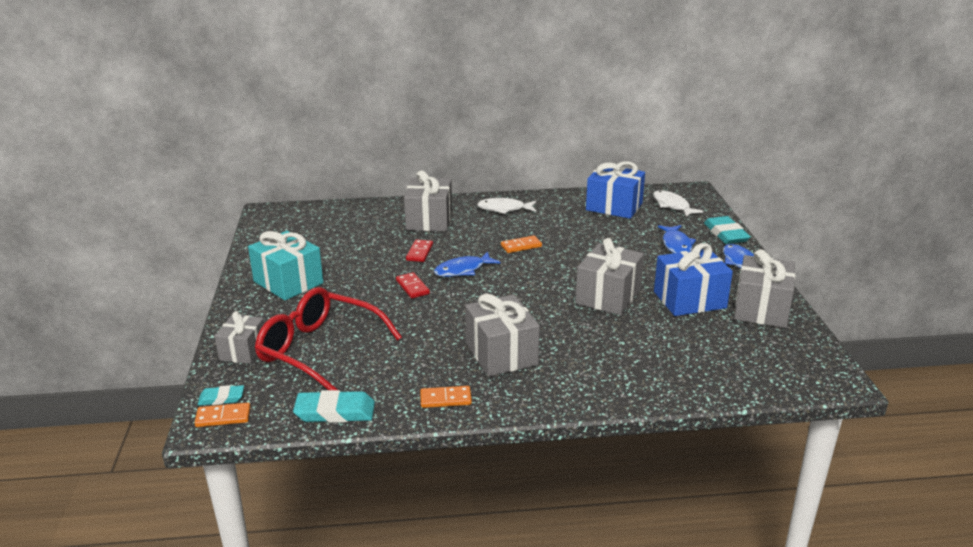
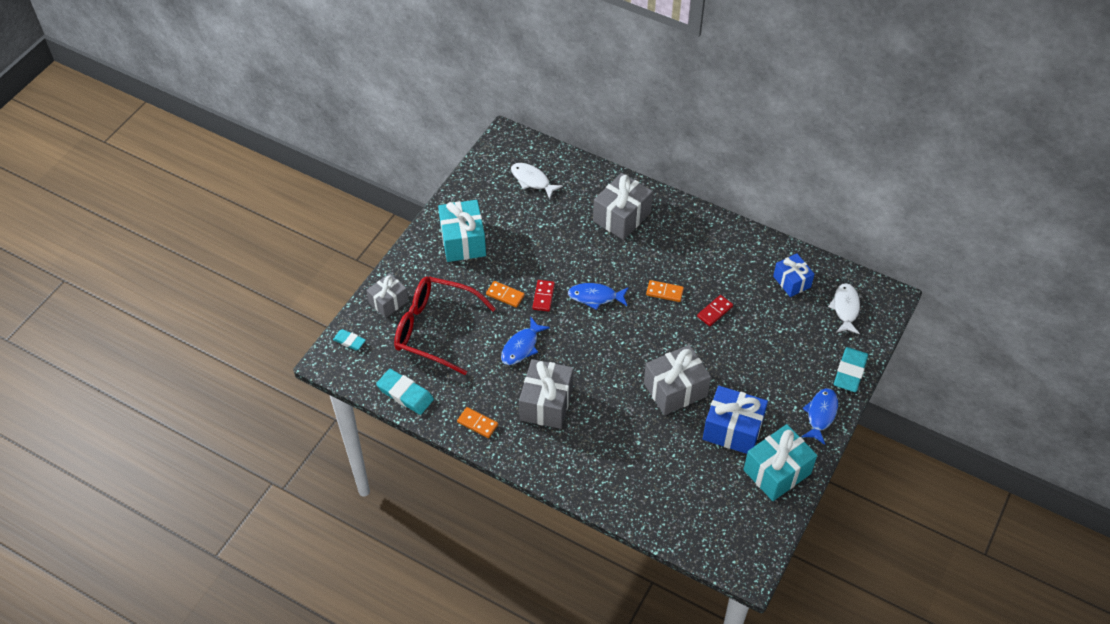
camera: 35 degrees right, 25 degrees up
orange domino [195,403,251,427] -> orange domino moved to [486,281,525,308]
red glasses [255,287,402,390] -> red glasses turned 45 degrees counterclockwise [394,276,496,375]
red domino [406,239,433,262] -> red domino moved to [697,295,733,326]
white fish [477,198,536,214] -> white fish moved to [511,163,563,199]
blue gift [586,161,645,219] -> blue gift [773,253,815,297], size x0.64
blue fish [658,225,696,253] -> blue fish moved to [501,318,550,365]
grey gift [734,249,795,328] -> turquoise gift [743,424,817,501]

